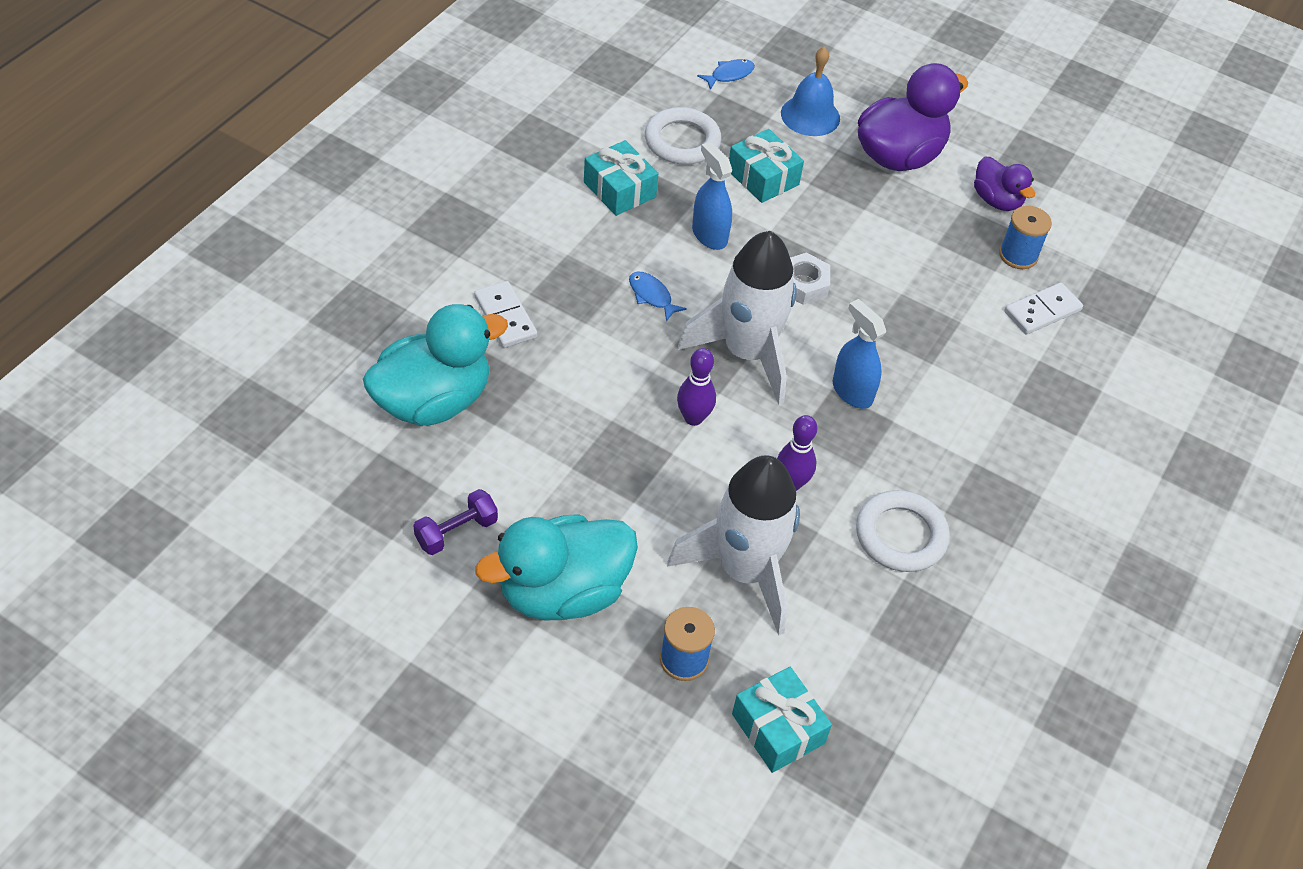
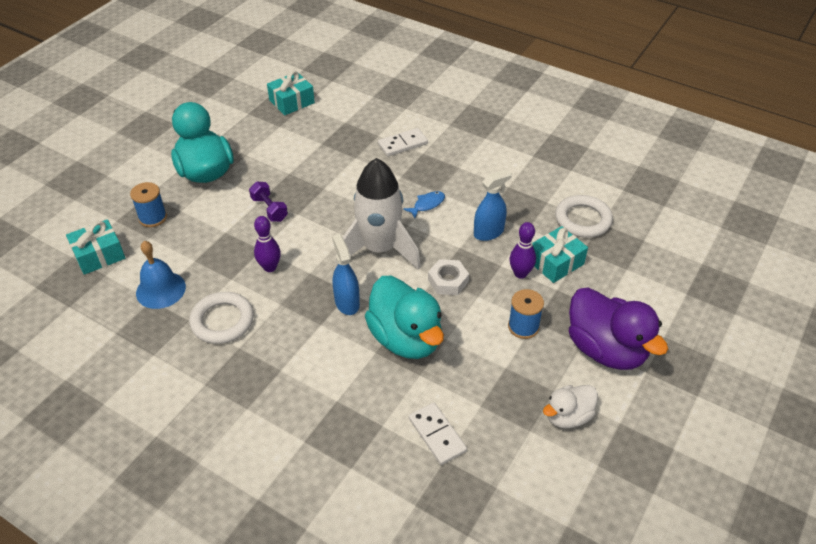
camera: 95 degrees right, 5 degrees down
turquoise duck [363,304,508,426] -> turquoise duck moved to [365,276,444,359]
purple dumbbell [413,489,498,555] -> purple dumbbell moved to [249,182,288,222]
turquoise gift [584,140,658,216] -> turquoise gift moved to [267,71,315,115]
white rocket [667,455,800,635] -> none
purple bowling pin [677,348,716,426] -> purple bowling pin moved to [510,222,536,279]
blue fish [697,59,755,90] -> none
blue bell [781,47,840,136] -> blue bell moved to [136,241,186,309]
blue spray bottle [832,299,886,409] -> blue spray bottle turned 75 degrees counterclockwise [332,234,360,315]
purple duck [974,157,1035,211] -> white duck [543,385,598,428]
blue spool [999,206,1052,269] -> blue spool moved to [508,289,544,339]

